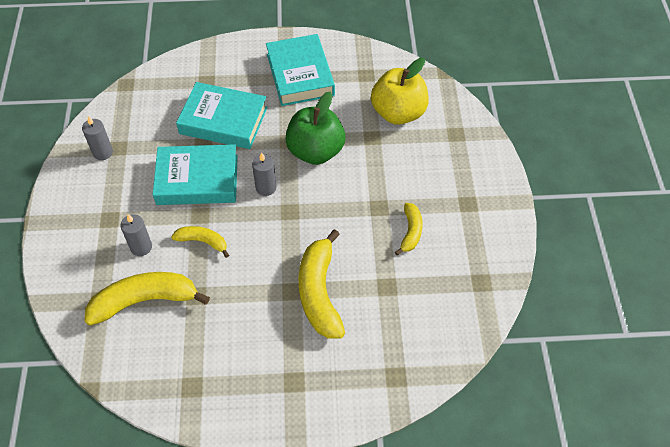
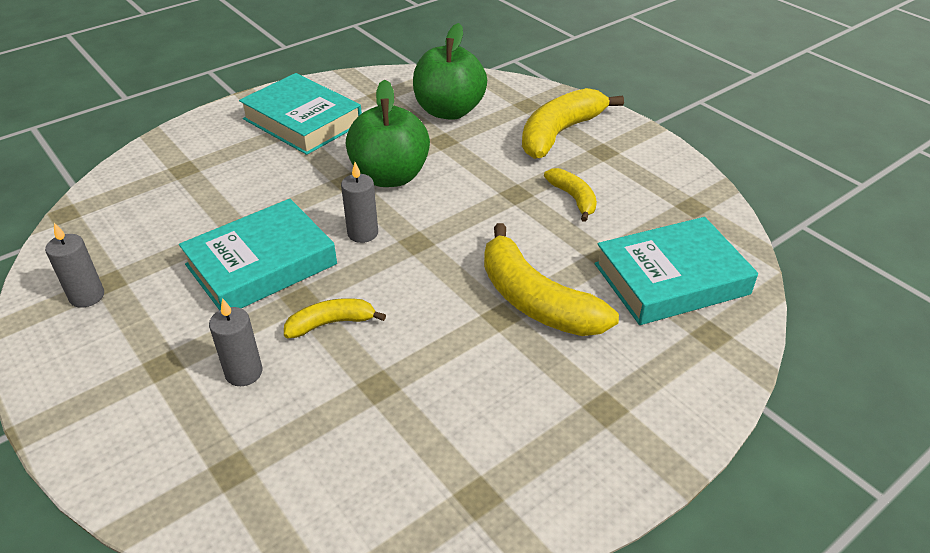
camera: 35 degrees left, 15 degrees down
yellow banana [85,272,210,326] -> yellow banana moved to [522,88,624,159]
turquoise book [176,82,268,149] -> turquoise book moved to [595,217,758,325]
yellow apple [371,58,429,125] -> green apple [413,23,487,120]

